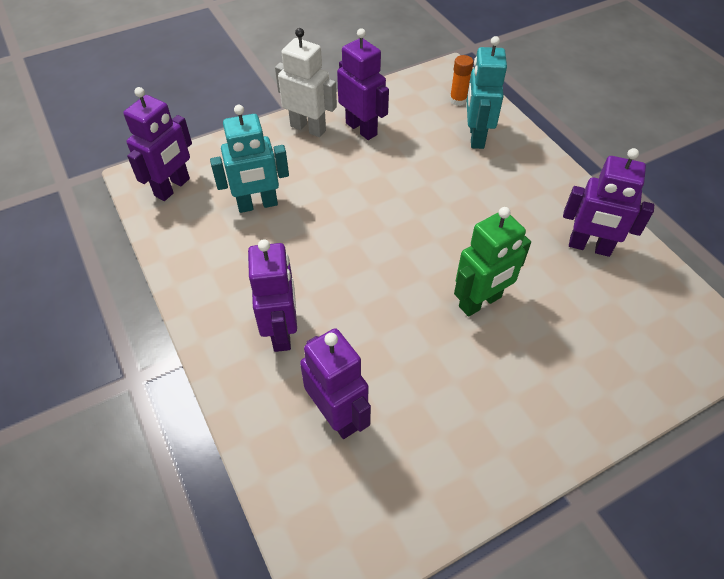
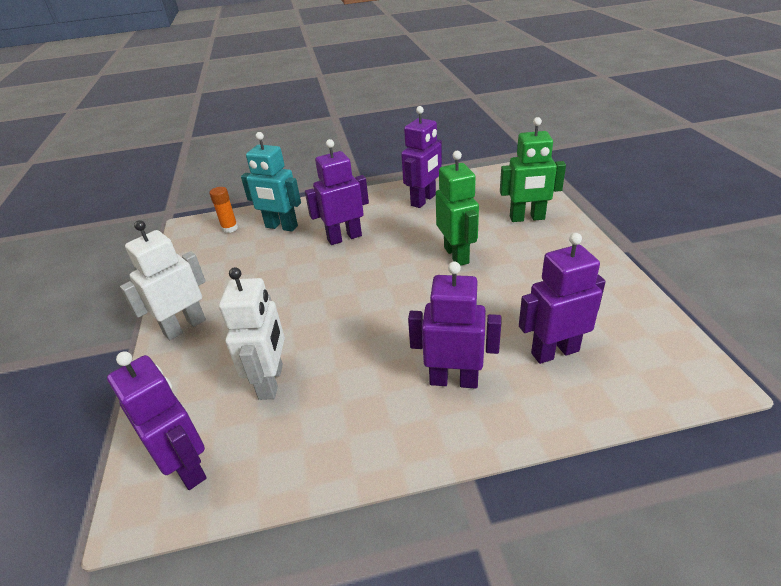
camera: 70 degrees left, 15 degrees down
turquoise robot [210,105,289,213] -> white robot [219,267,285,400]
purple robot [337,28,389,140] -> purple robot moved to [305,139,369,245]
none -> green robot [500,117,566,222]

